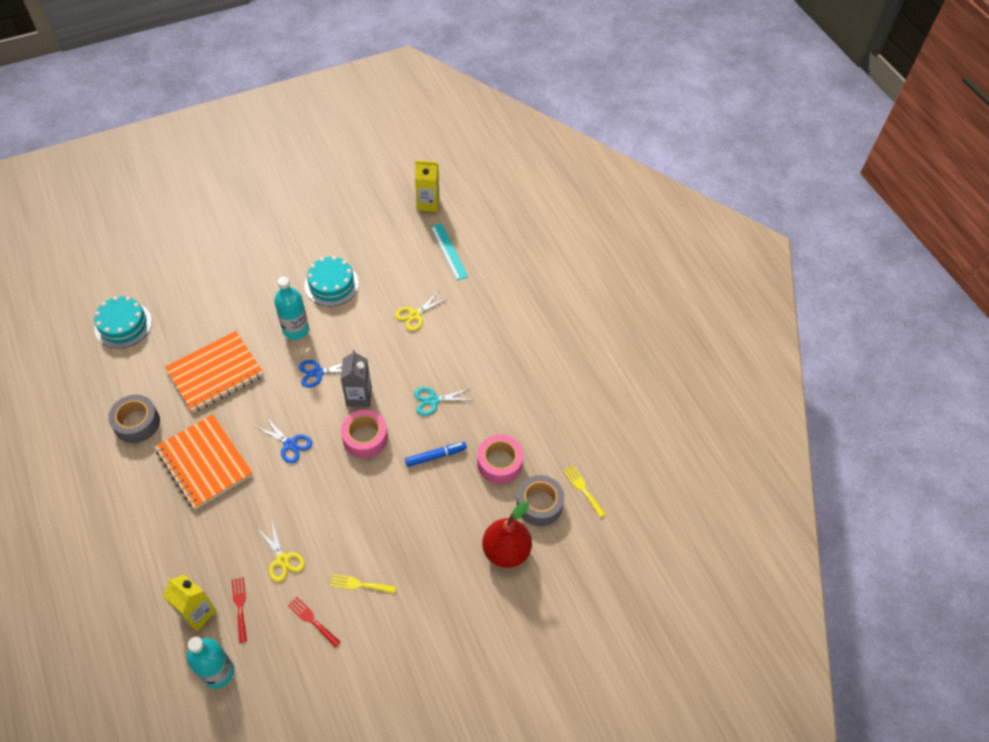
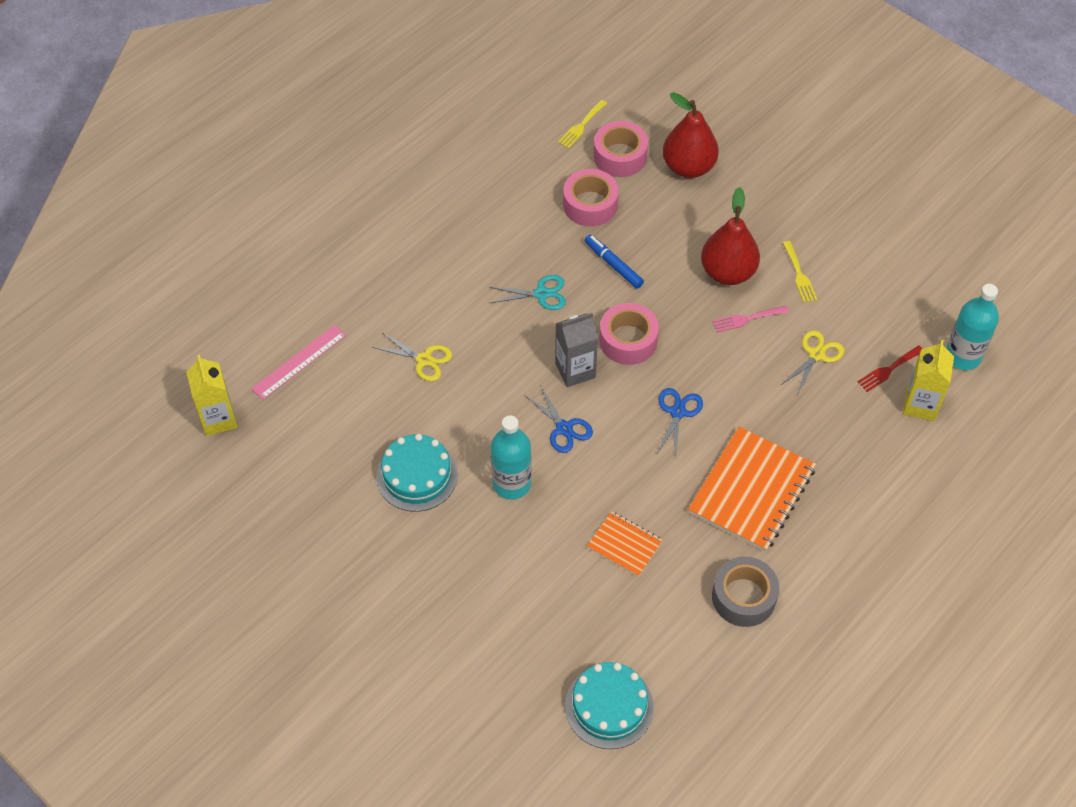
camera: 110 degrees left, 0 degrees up
orange notebook [165,331,264,413] -> orange notebook [587,511,663,577], size x0.53
red fork [287,596,340,647] -> none
turquoise scissors [414,387,472,416] -> turquoise scissors turned 60 degrees counterclockwise [489,275,566,310]
turquoise ruler [430,223,468,280] -> pink ruler [251,325,346,400]
grey tape [517,475,564,526] -> pink tape [593,121,648,177]
none -> red pear [701,187,760,285]
none -> pink fork [712,306,789,333]

